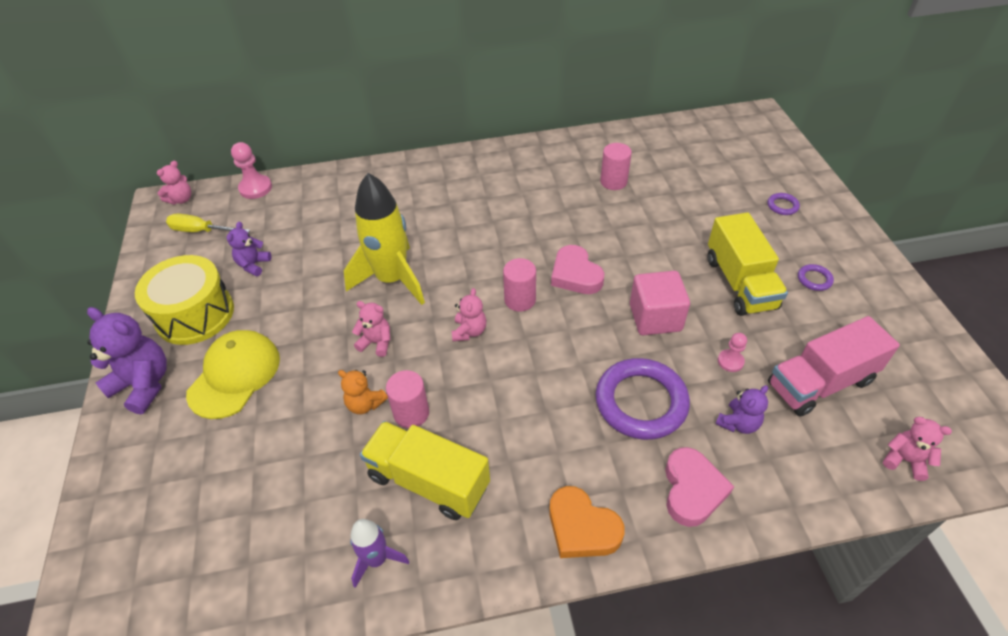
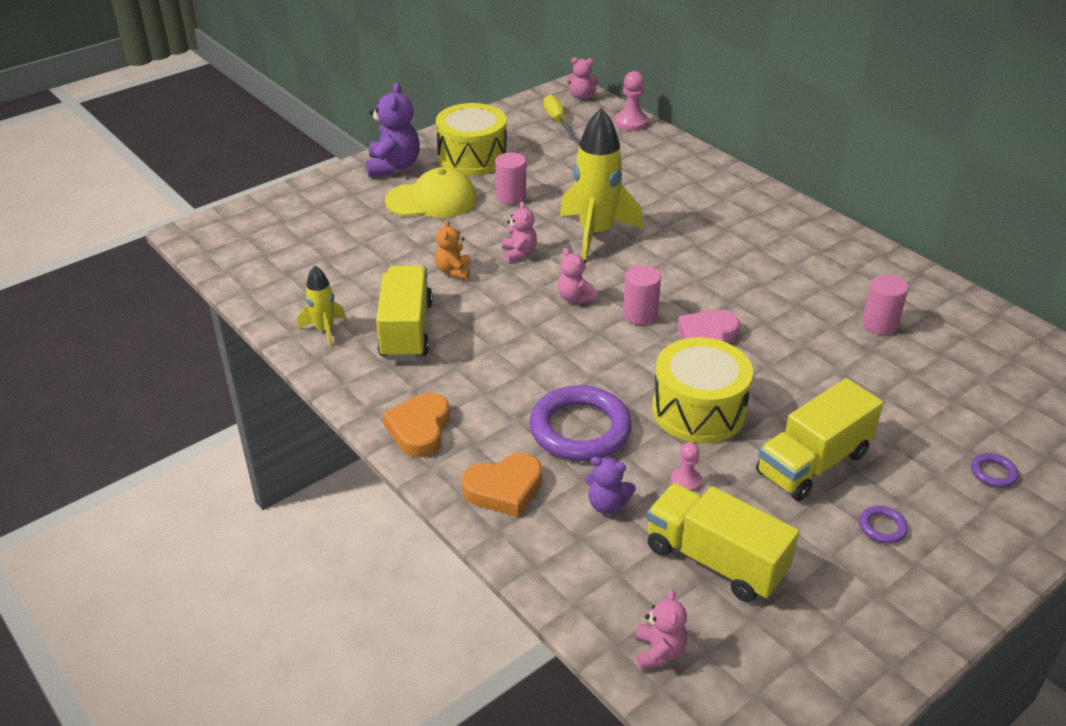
camera: 60 degrees right, 10 degrees down
purple teddy bear [227,222,271,277] -> none
purple rocket [350,519,409,588] -> yellow rocket [297,266,345,347]
pink cylinder [386,370,429,428] -> pink cylinder moved to [495,152,526,205]
pink teddy bear [452,288,486,341] -> pink teddy bear turned 75 degrees clockwise [557,248,598,303]
pink cube [630,271,690,335] -> yellow drum [652,337,753,443]
pink heart [665,447,734,527] -> orange heart [462,453,542,517]
pink truck [768,316,900,417] -> yellow truck [647,483,799,602]

